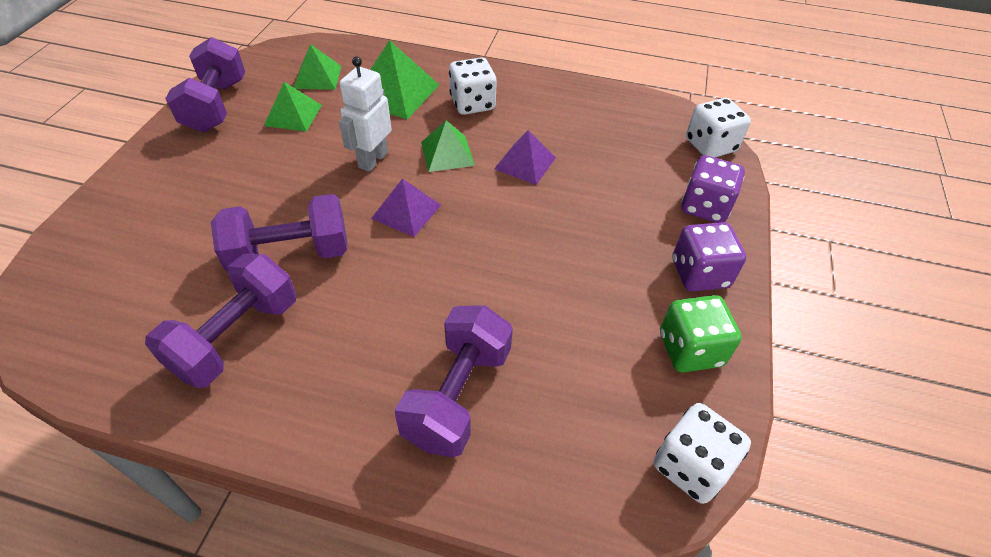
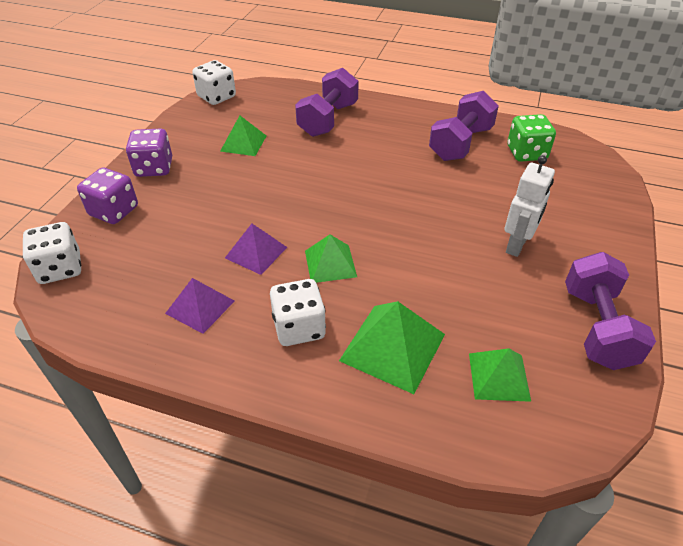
camera: 175 degrees left, 5 degrees down
purple dumbbell [211,194,347,271] -> none
green pyramid [264,82,322,132] -> green pyramid moved to [220,115,266,156]
white robot [339,57,392,172] -> white robot moved to [504,155,555,257]
purple pyramid [371,178,441,237] -> purple pyramid moved to [165,278,234,334]
green dice [660,295,742,373] -> green dice moved to [507,114,556,162]

